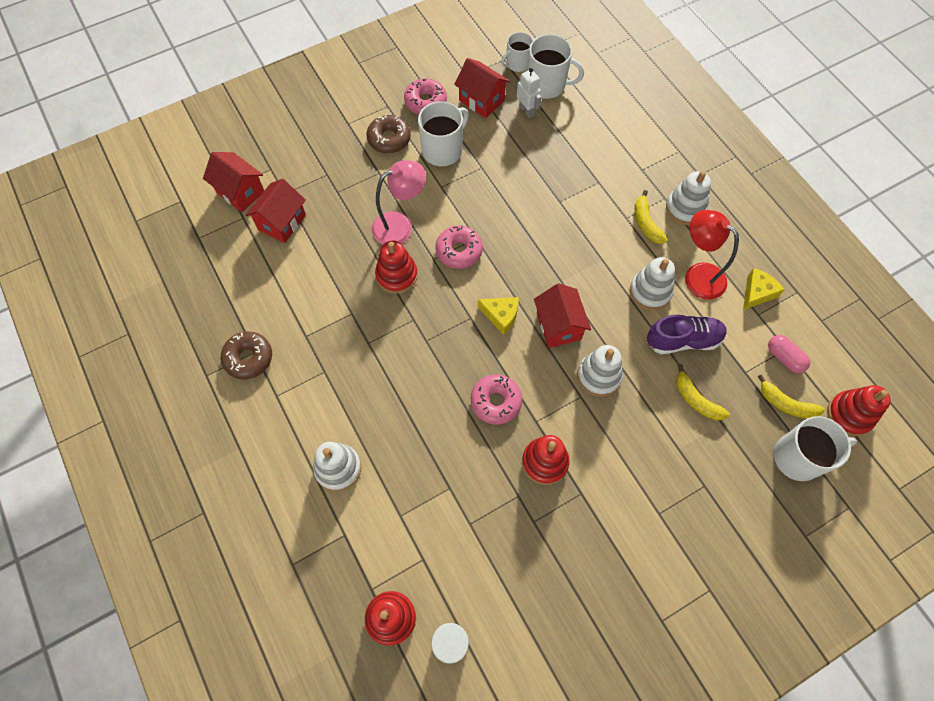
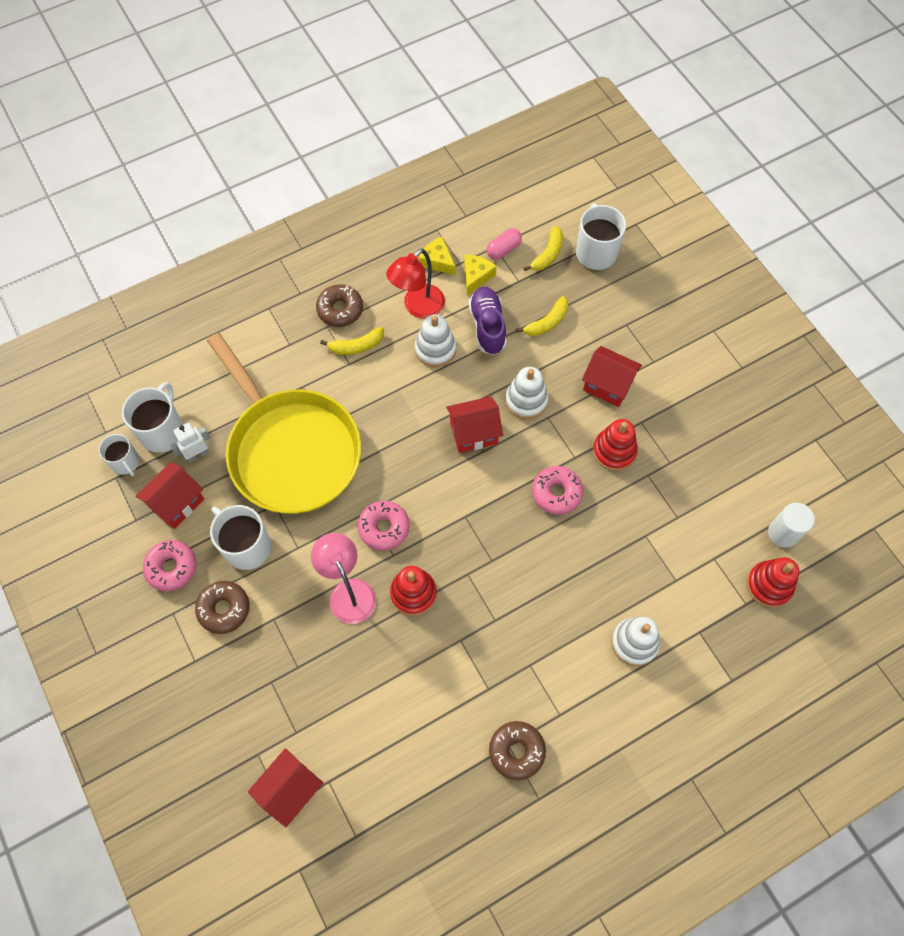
camera: 90 degrees left, 0 degrees up
red house [246,179,306,243] -> red house moved to [582,346,642,407]
yellow cheese [477,297,519,335] -> yellow cheese moved to [464,255,497,295]
white stacking toy [666,171,711,225] -> brown donut [316,284,363,327]
red stacking toy [827,385,891,436] -> none
none -> yellow pan [207,333,361,514]

